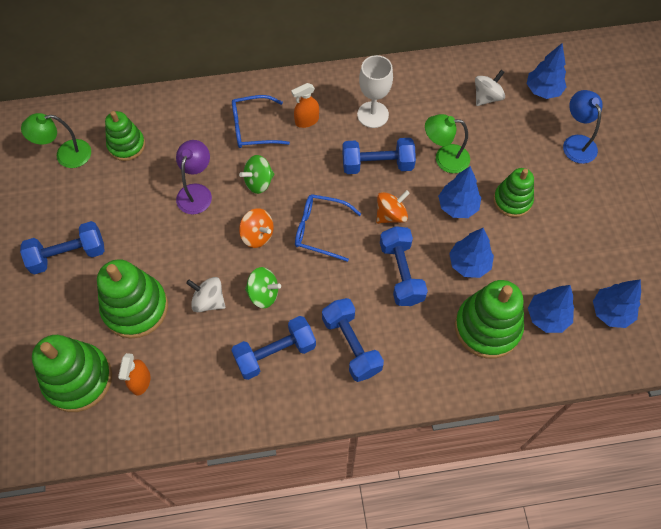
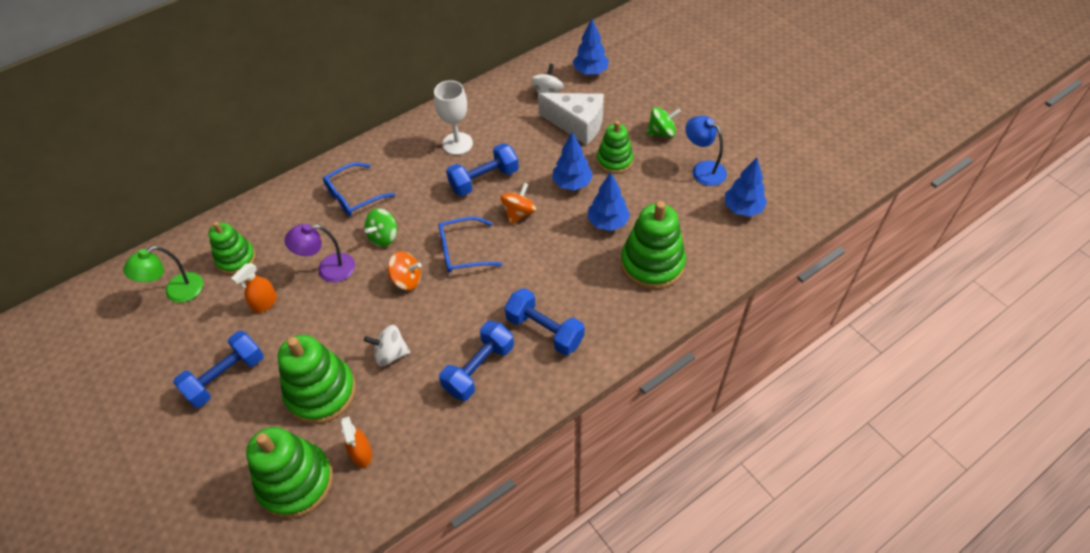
camera: 25 degrees left, 10 degrees down
purple lamp [176,140,212,214] -> purple lamp turned 90 degrees counterclockwise [285,224,355,282]
green spinning top [245,267,281,308] -> green spinning top moved to [646,107,681,137]
orange spray bottle [291,83,319,128] -> orange spray bottle moved to [231,263,277,313]
blue dumbbell [380,226,428,306] -> none
green lamp [425,114,470,173] -> none
blue tree [528,285,574,333] -> none
blue lamp [563,90,603,164] -> blue lamp moved to [686,116,727,186]
none -> white cheese [538,93,604,145]

